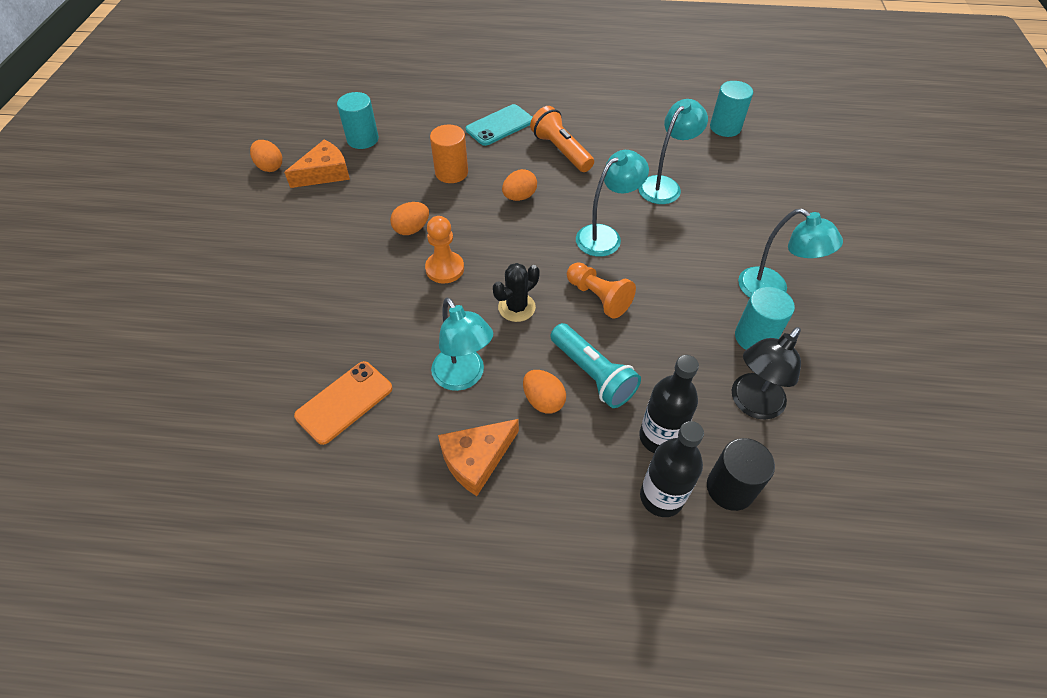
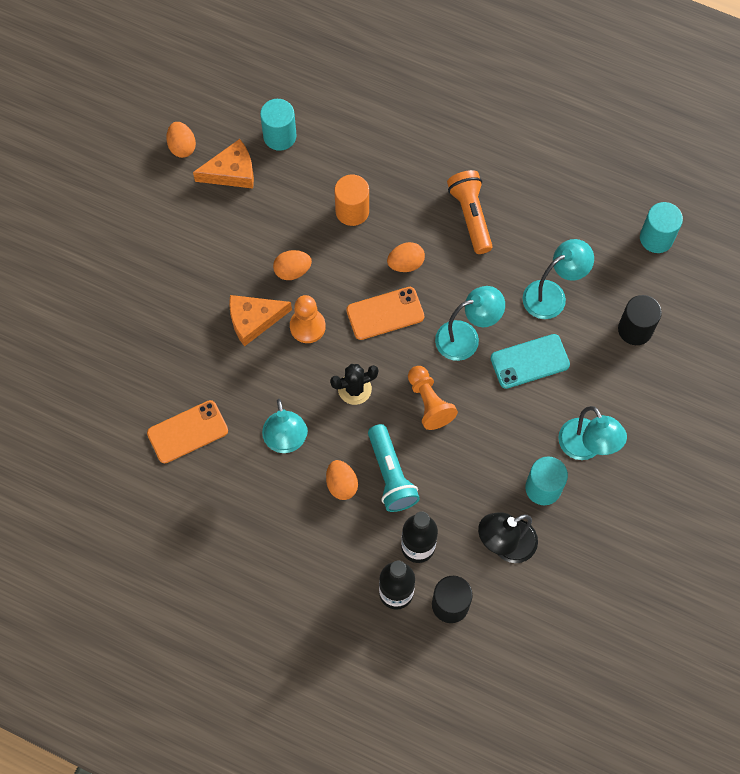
camera: 20 degrees right, 15 degrees up
orange cheese [438,419,519,496] -> orange cheese moved to [229,295,292,347]
turquoise phone [466,104,533,146] -> turquoise phone moved to [490,334,570,389]
none -> orange phone [346,287,424,340]
none -> black cylinder [618,295,662,345]

